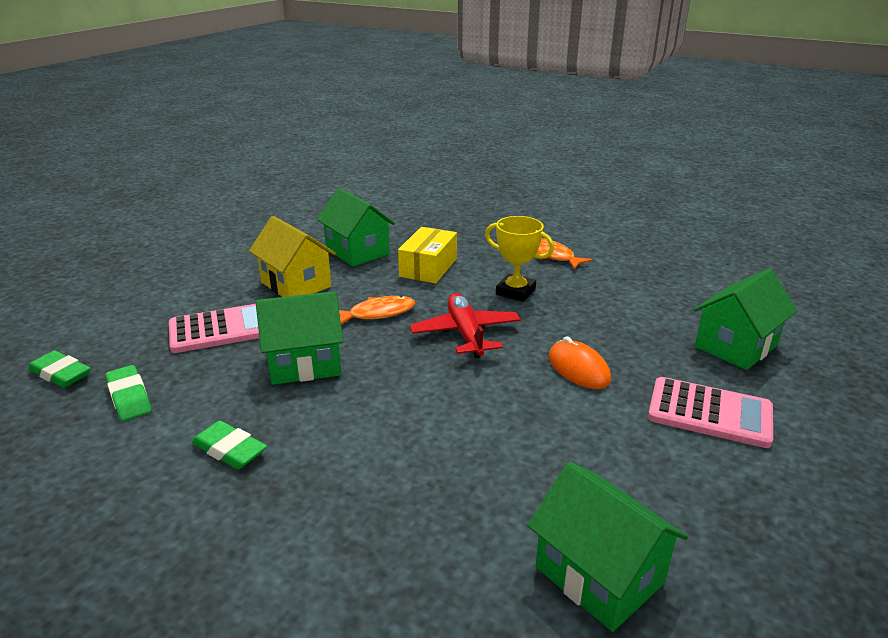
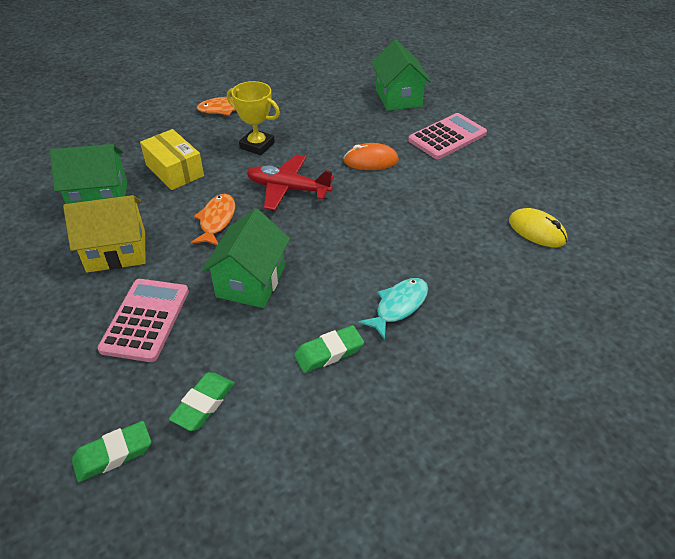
camera: 60 degrees left, 15 degrees up
green eraser [105,365,151,421] -> green eraser turned 60 degrees counterclockwise [169,372,235,431]
yellow trophy [485,216,554,302] -> yellow trophy turned 60 degrees clockwise [227,81,280,155]
green house [528,462,688,632] -> yellow mouse [509,208,568,247]
none -> turquoise fish [358,278,428,340]

